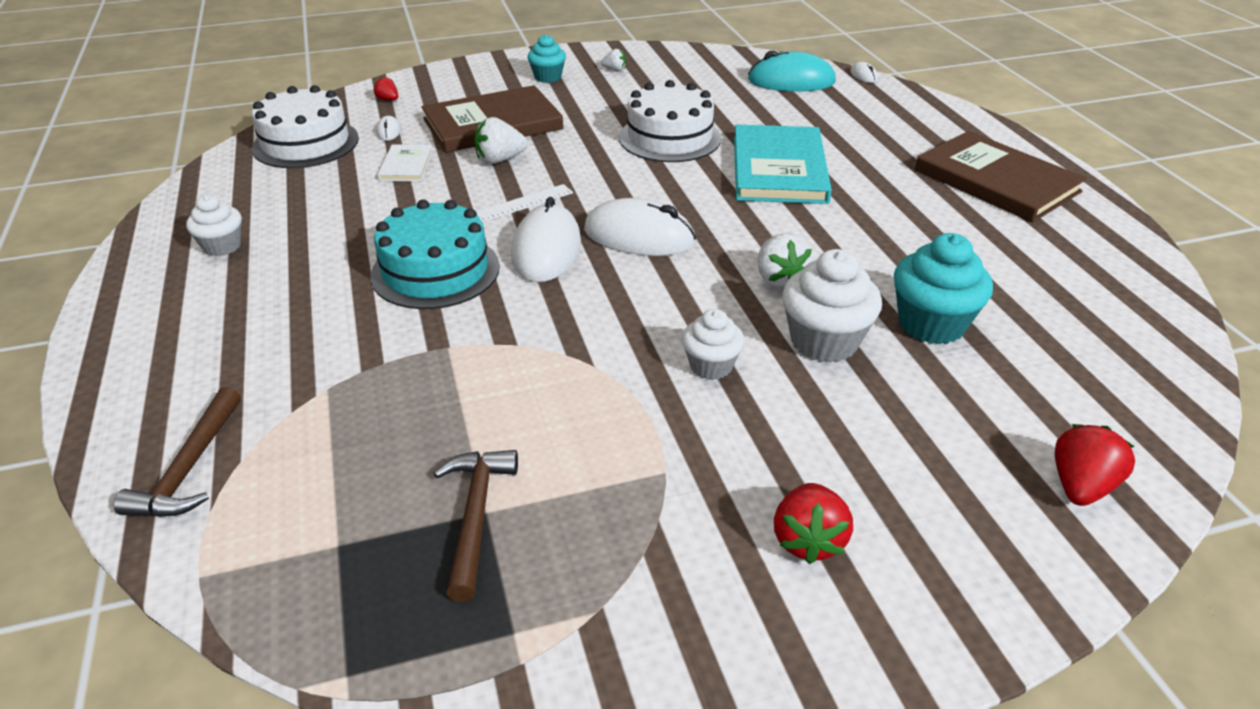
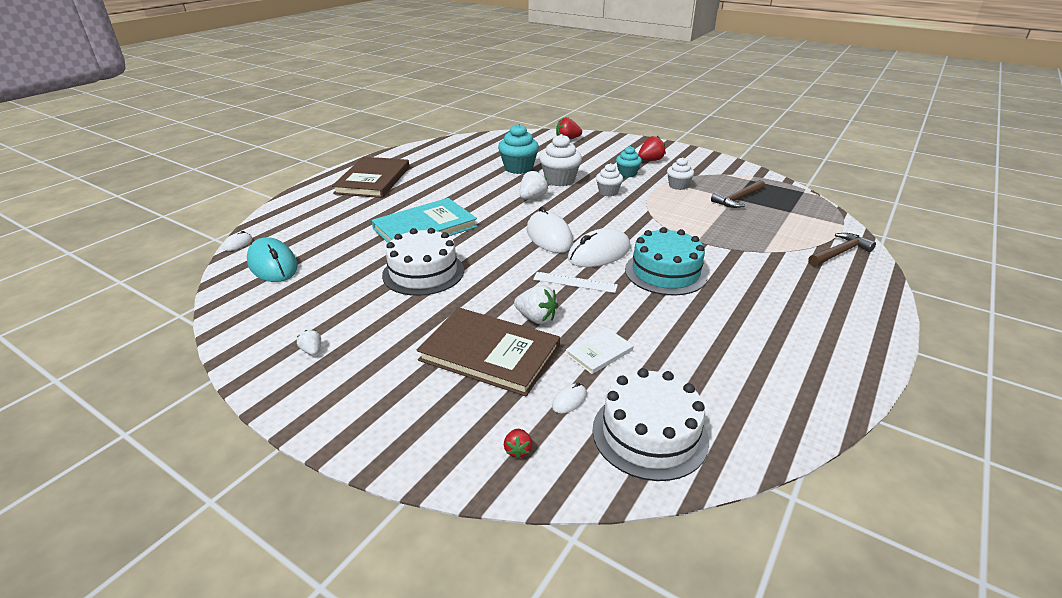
camera: 130 degrees left, 5 degrees down
white cupcake [186,195,242,256] -> white cupcake moved to [667,157,694,190]
turquoise cupcake [528,34,566,83] -> turquoise cupcake moved to [616,146,642,177]

